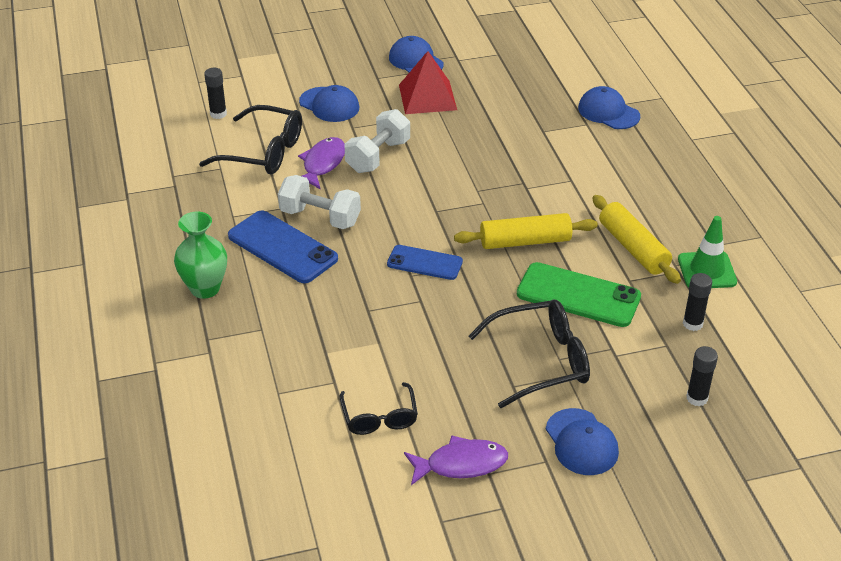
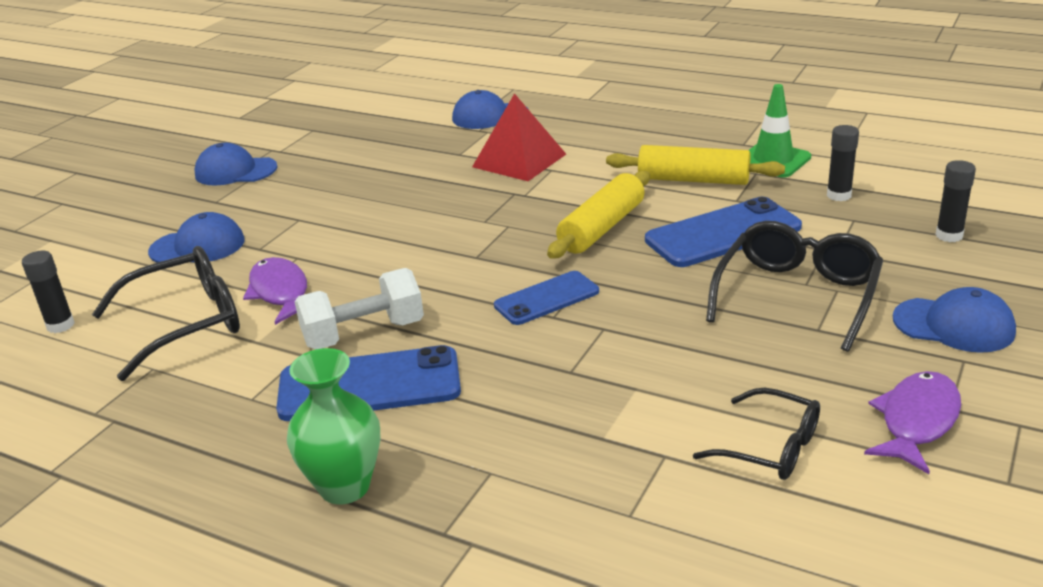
camera: 45 degrees left, 10 degrees down
white dumbbell [345,109,410,173] -> none
red pyramid [399,51,457,114] -> red pyramid moved to [472,93,566,181]
green phone [517,262,641,327] -> blue phone [645,197,802,267]

